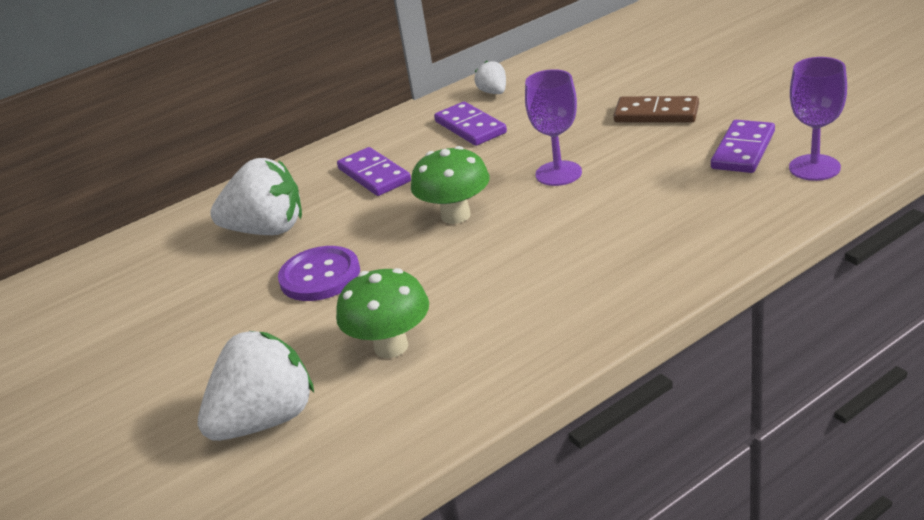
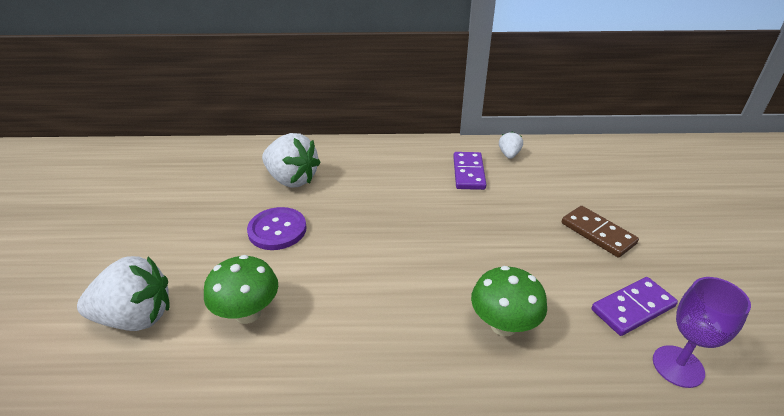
camera: 30 degrees right, 5 degrees up
purple domino [337,147,411,196] -> none
green mushroom [411,146,490,224] -> green mushroom moved to [471,266,547,336]
purple goblet [525,69,582,186] -> none

